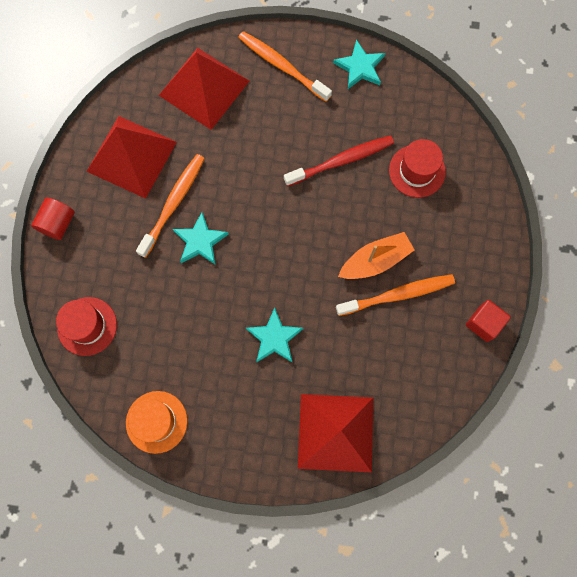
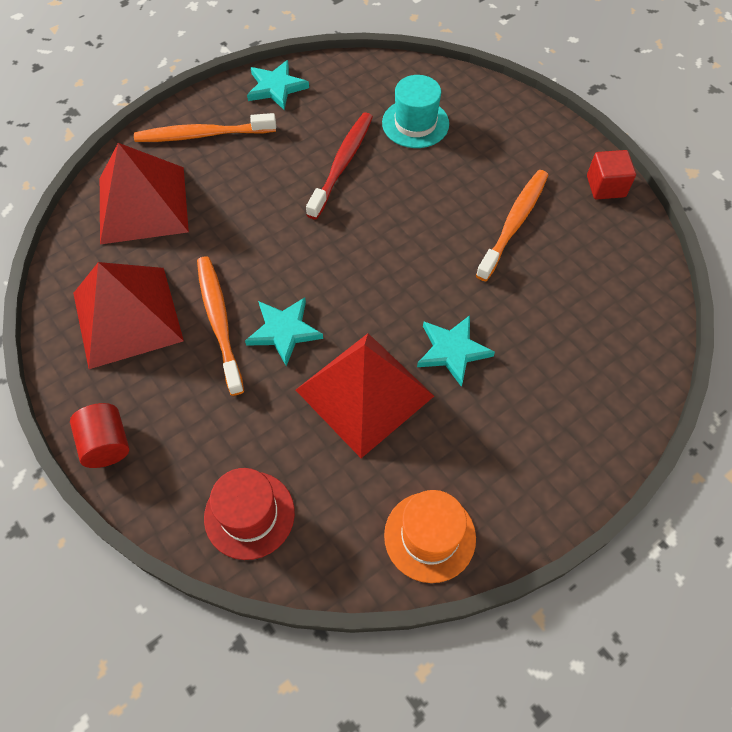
camera: 45 degrees left, 15 degrees down
red pyramid [298,394,373,472] -> red pyramid moved to [296,333,434,458]
orange boat [338,232,415,279] -> none
red hat [389,139,446,198] -> turquoise hat [382,75,449,148]

